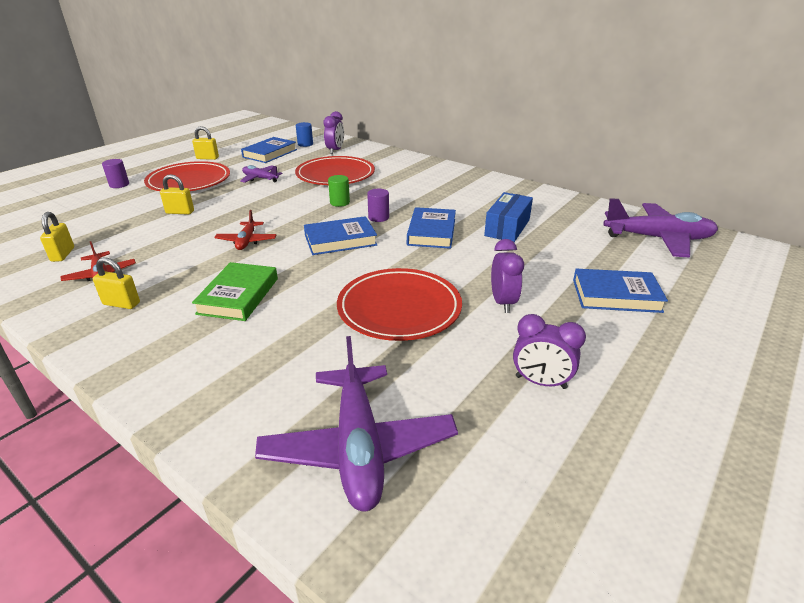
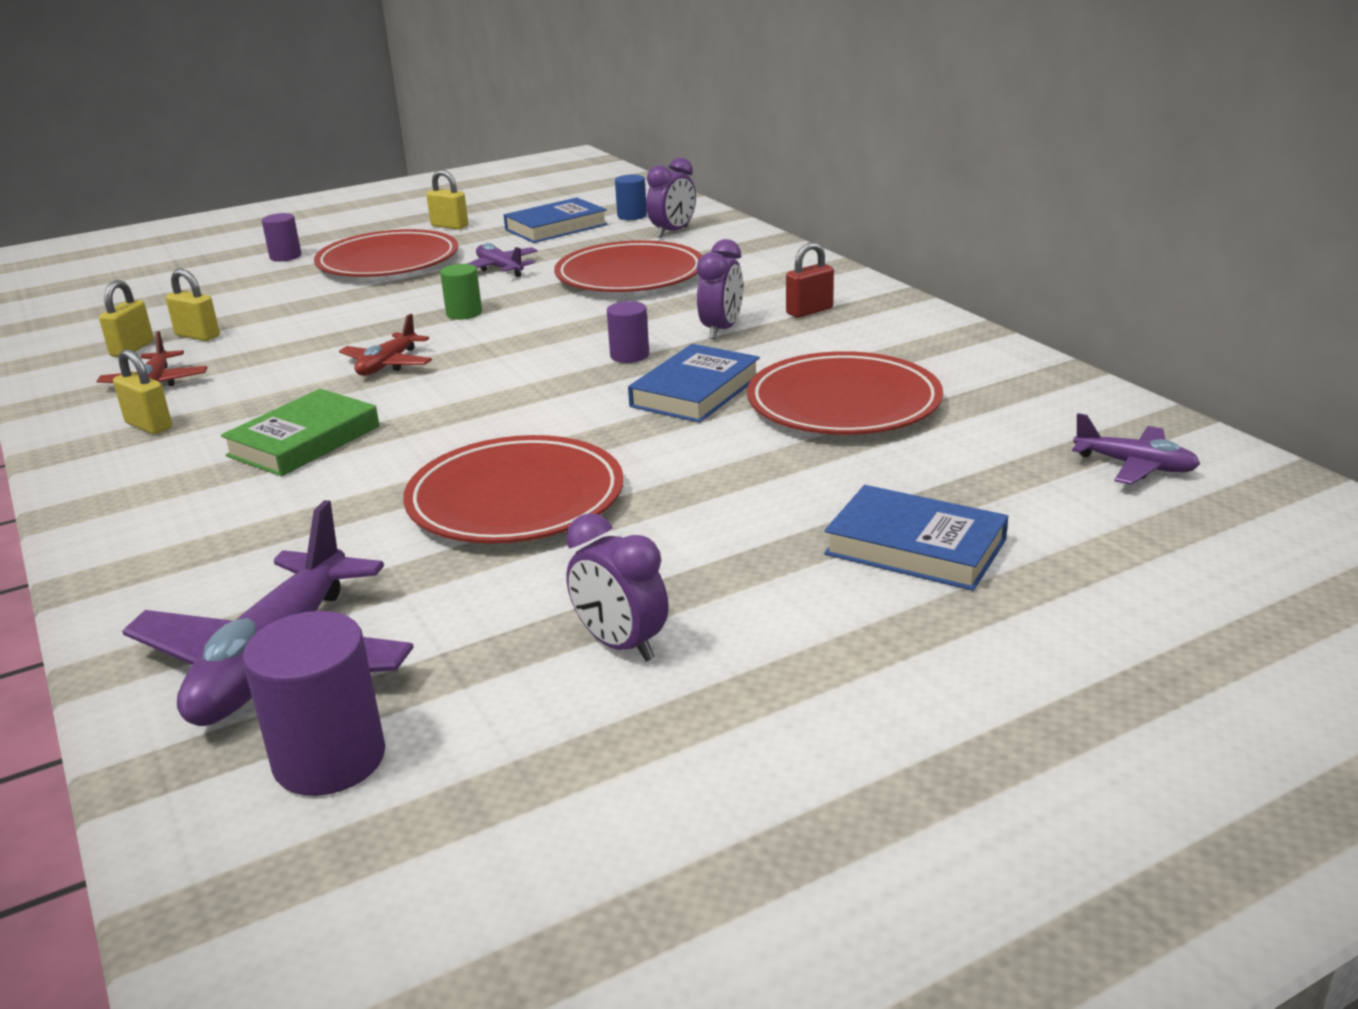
camera: 25 degrees right, 5 degrees down
yellow padlock [160,174,194,215] -> yellow padlock moved to [166,269,220,341]
blue book [304,216,377,255] -> none
green cylinder [328,175,350,207] -> green cylinder moved to [440,264,482,320]
blue box [484,192,533,242] -> red plate [747,351,943,435]
purple clock [491,239,524,313] -> purple clock moved to [697,239,743,339]
purple plane [603,198,718,257] -> purple plane [1072,413,1200,485], size x0.52
none -> purple cylinder [243,611,385,796]
none -> red padlock [786,242,834,318]

